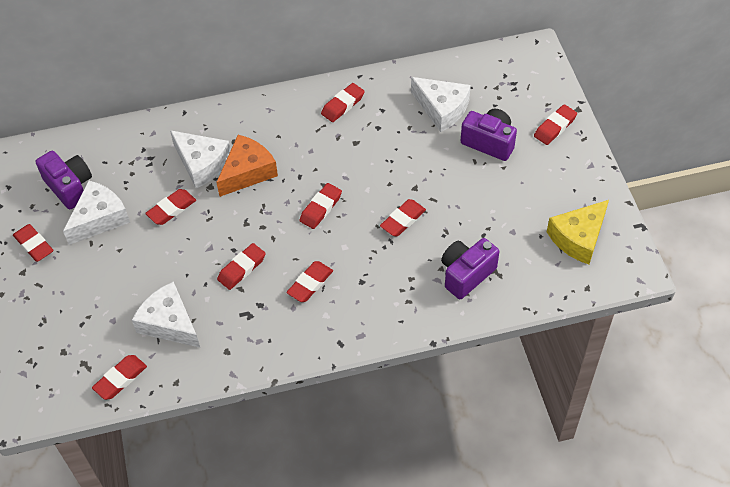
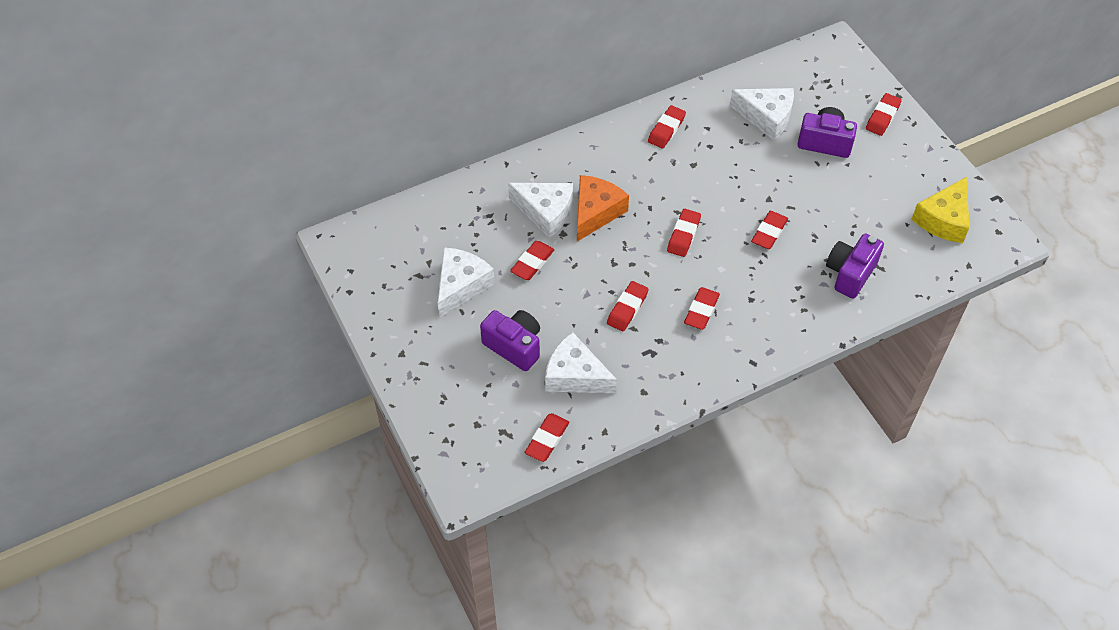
camera: 15 degrees left, 0 degrees up
red eraser [13,224,53,262] -> none
purple camera [36,151,92,209] -> purple camera moved to [480,310,540,371]

